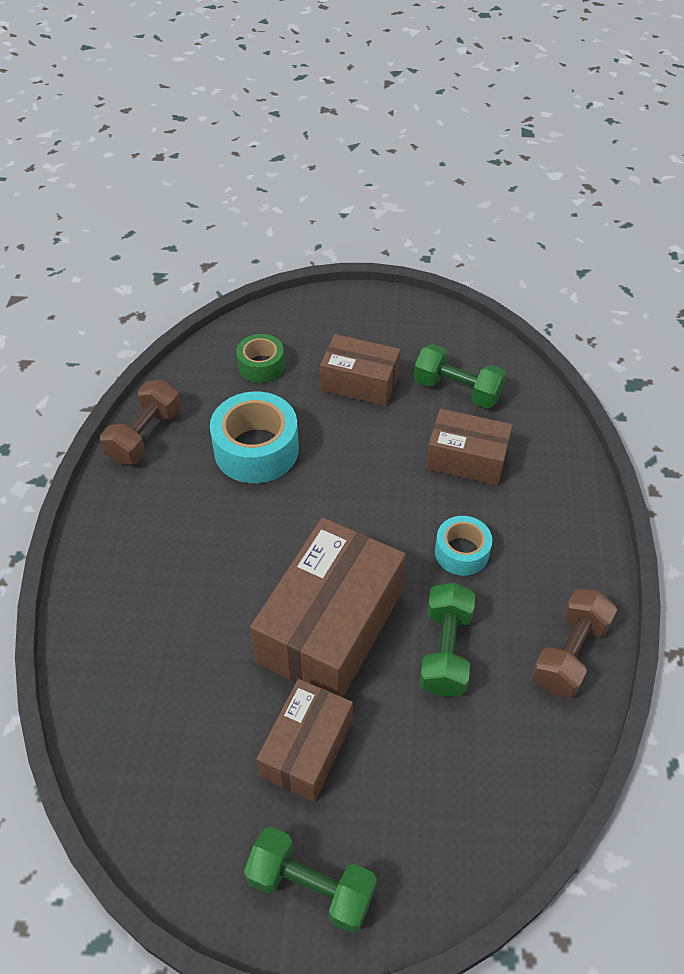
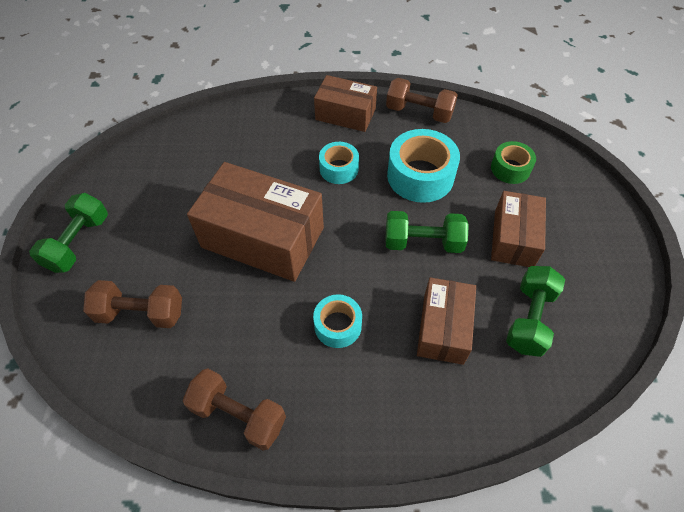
camera: 85 degrees right, 5 degrees up
brown box [256,679,353,802] -> brown box moved to [314,75,377,132]
green dumbbell [420,583,475,697] -> green dumbbell moved to [385,211,469,253]
none -> brown dumbbell [83,280,182,328]
none -> turquoise tape [319,142,359,184]

